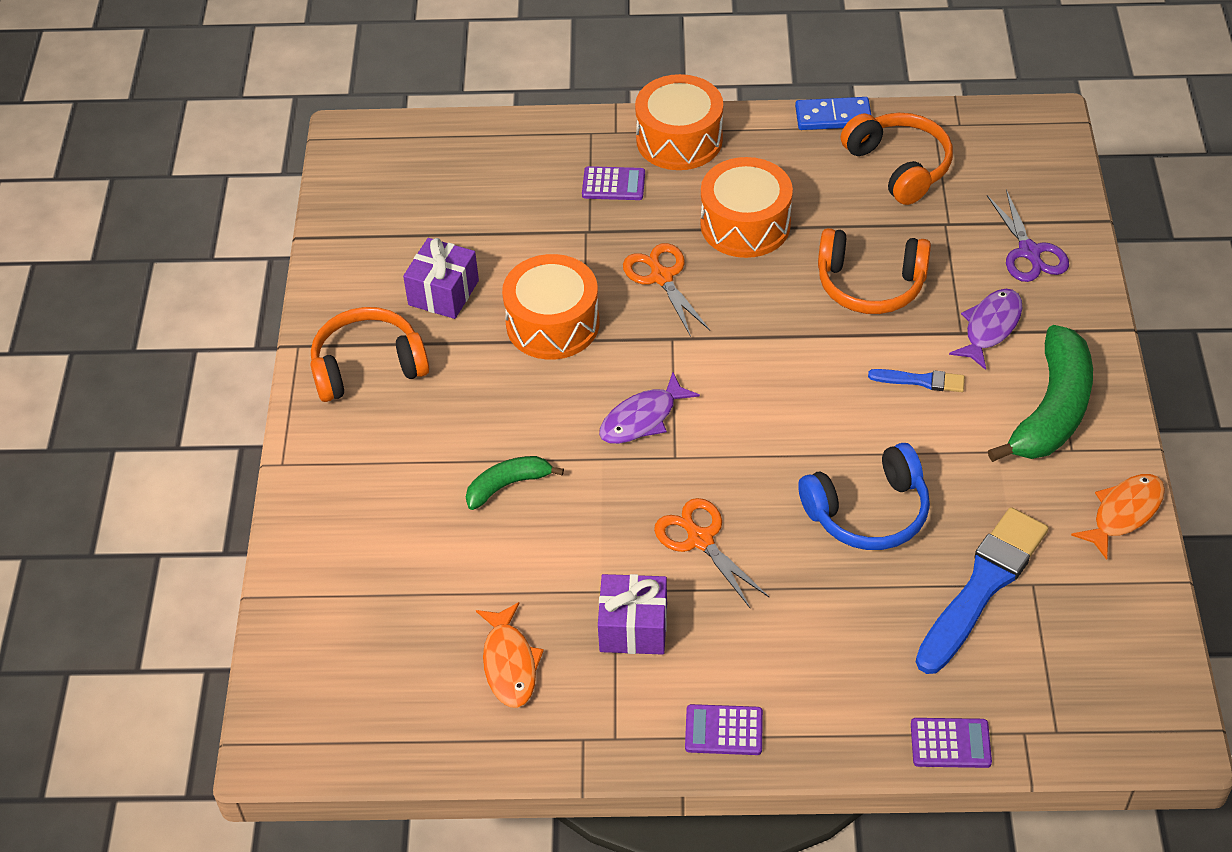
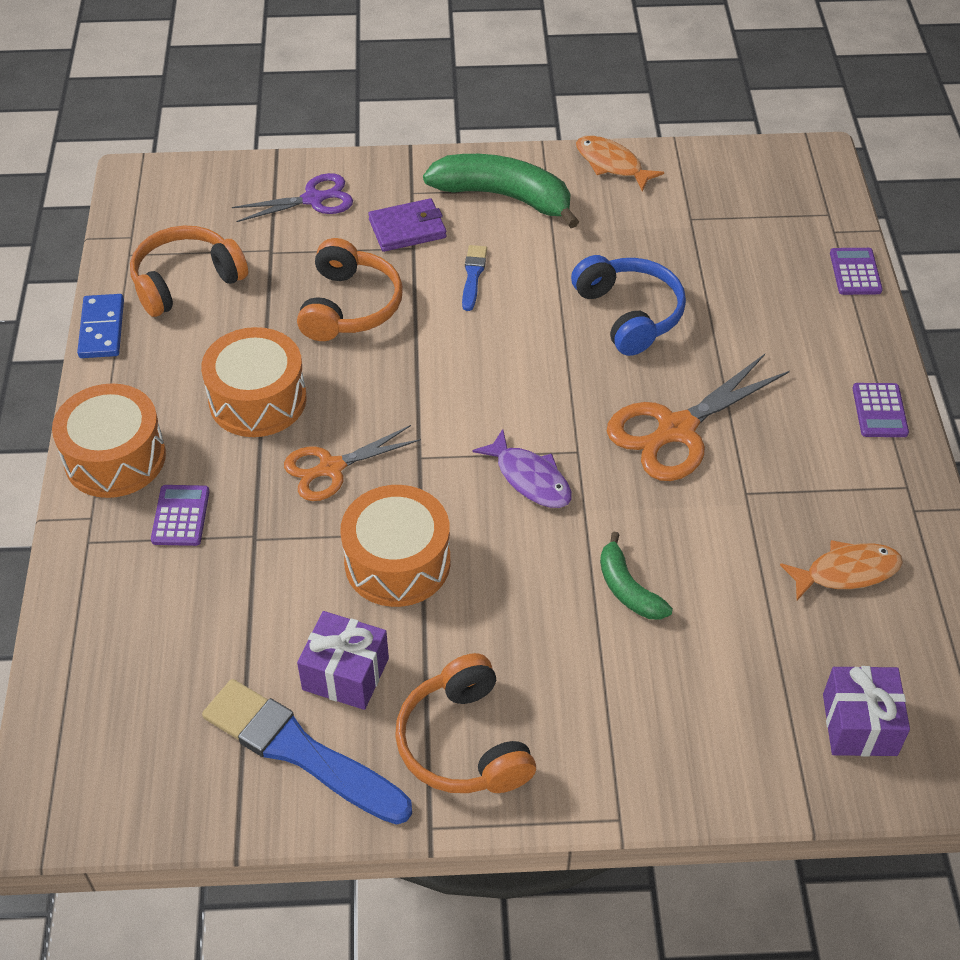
camera: 95 degrees left, 0 degrees up
purple gift [598,574,667,655] -> purple gift moved to [823,666,910,757]
orange scissors [654,498,769,608] -> orange scissors [607,354,790,481], size x1.52
blue brush [916,507,1048,674] -> blue brush moved to [202,679,412,825]
purple fish [949,289,1022,370] -> purple wallet [368,198,447,252]

